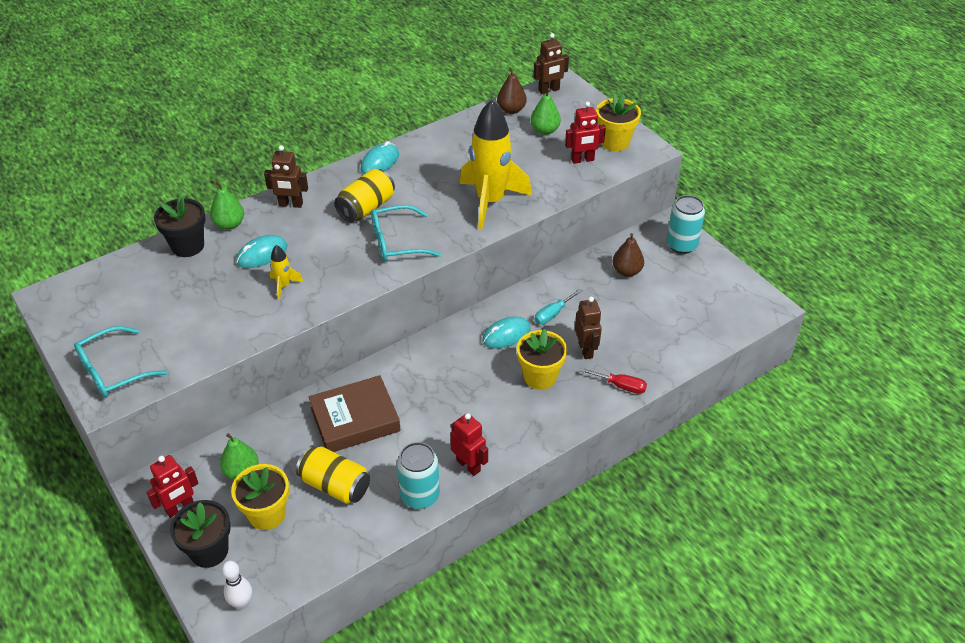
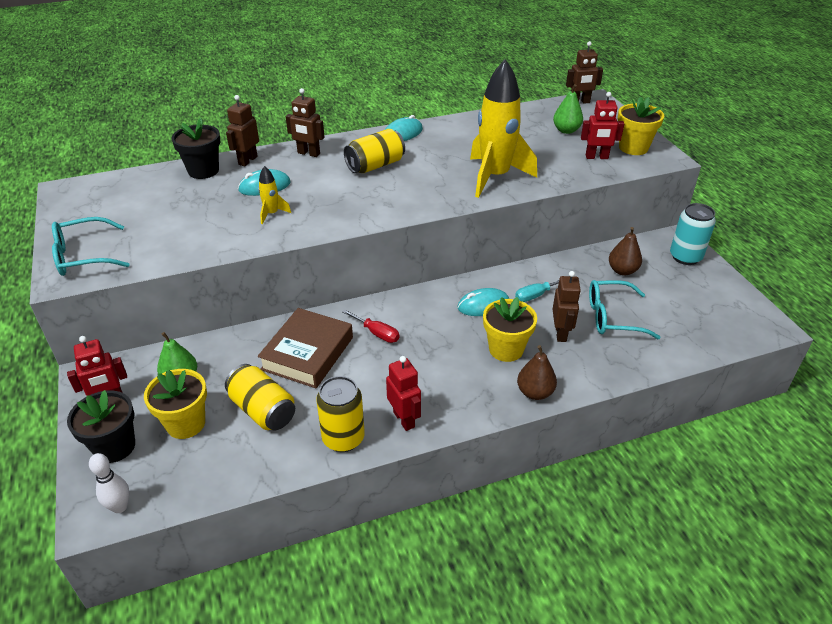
camera: 15 degrees right, 5 degrees down
green pear [210,181,244,230] -> brown robot [226,95,259,166]
brown book [309,375,401,452] -> brown book turned 60 degrees counterclockwise [258,308,353,388]
turquoise glasses [371,205,441,262] -> turquoise glasses moved to [589,280,661,339]
turquoise can [397,442,440,509] -> yellow can [316,376,365,452]
brown pear [497,67,527,114] -> brown pear moved to [517,345,557,400]
red screwdriver [580,368,647,394] -> red screwdriver moved to [342,309,399,343]

